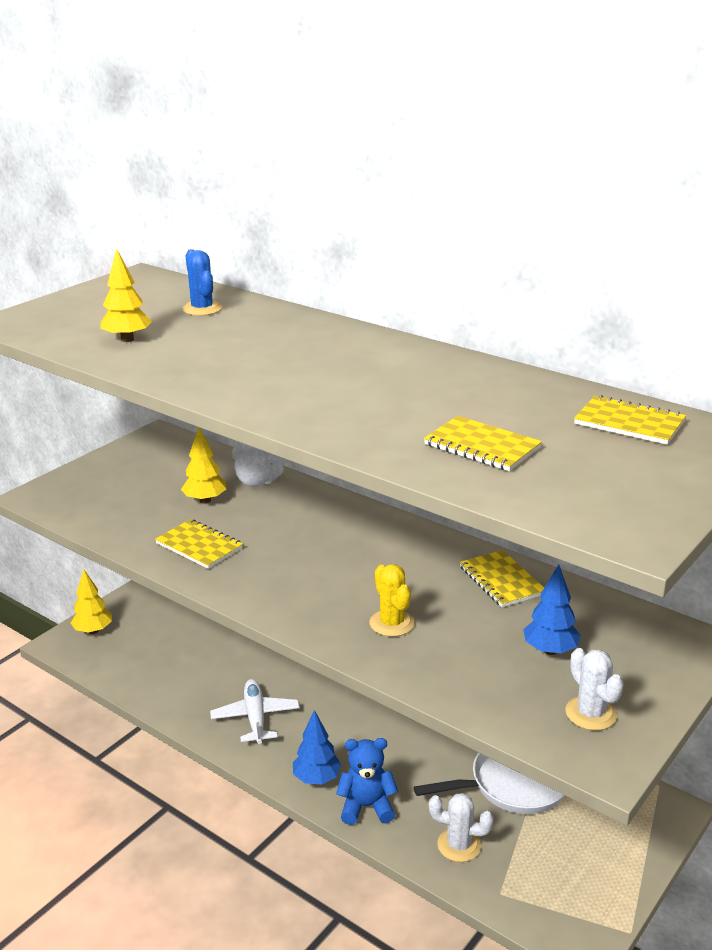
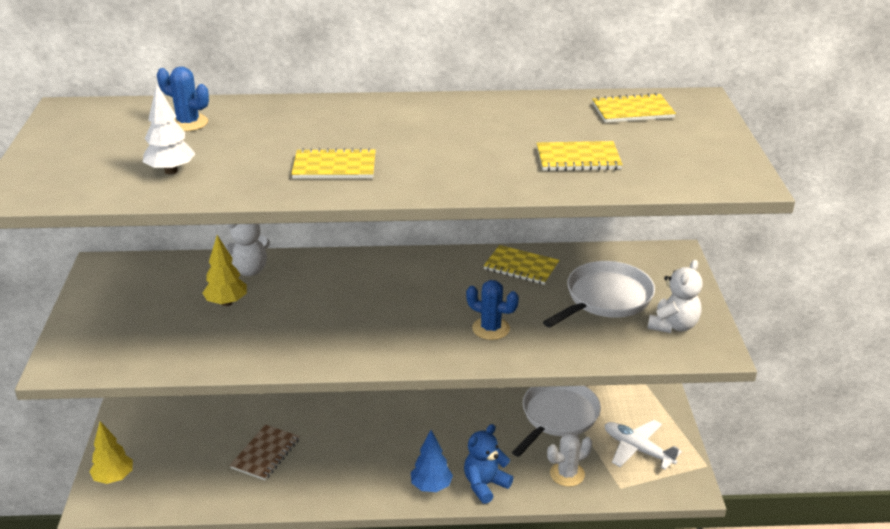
camera: 40 degrees left, 5 degrees up
yellow tree [100,248,152,342] -> white tree [143,83,195,174]
yellow notebook [155,519,243,569] -> yellow notebook moved to [291,148,376,179]
white plane [210,679,300,744] -> white plane moved to [605,420,682,470]
yellow cactus [369,564,415,637] -> blue cactus [466,280,519,340]
blue tree [523,564,581,655] -> white pan [543,261,655,328]
white cactus [565,648,624,731] -> white teddy bear [648,260,703,333]
none -> brown notebook [230,425,300,480]

